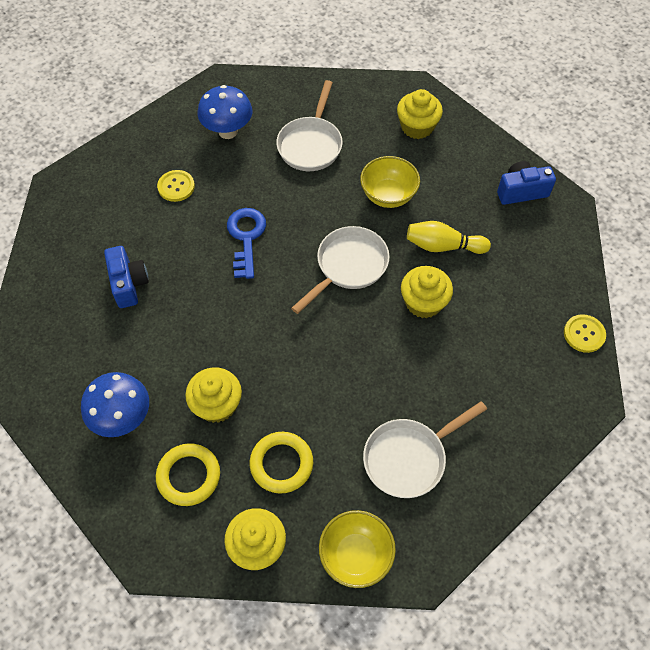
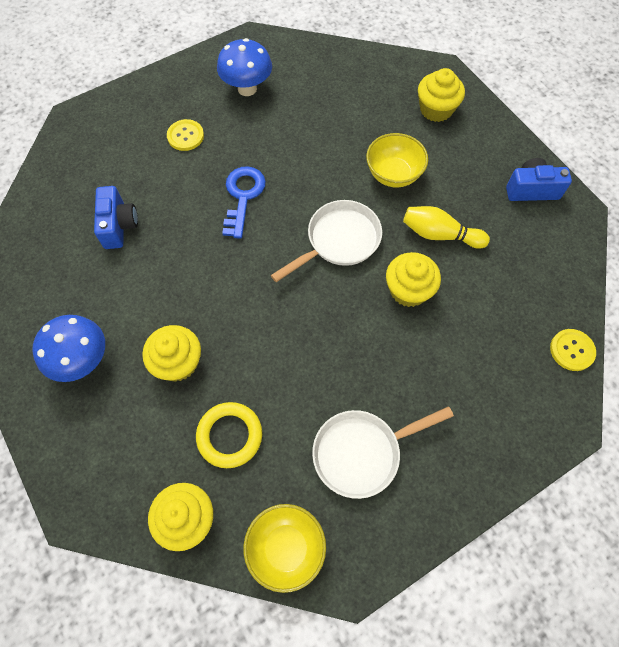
camera: 10 degrees right, 5 degrees up
yellow ring [156,443,220,506] -> none
white pan [276,80,343,171] -> none

